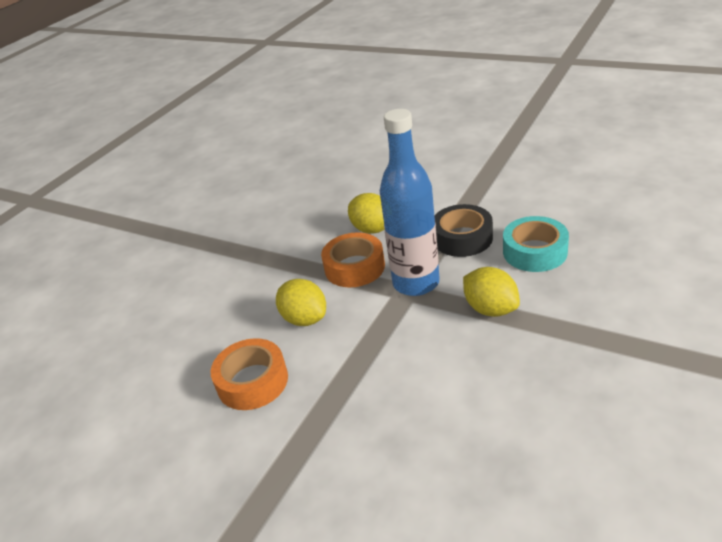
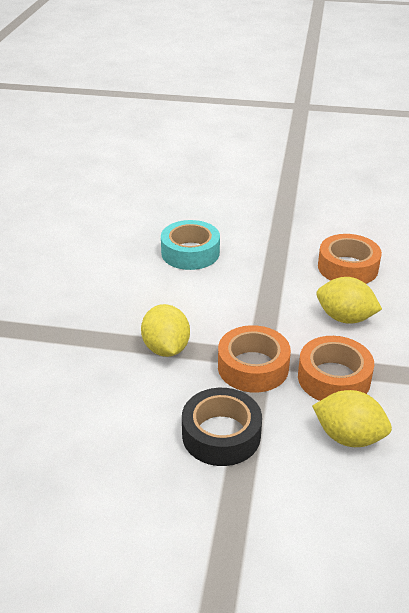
camera: 155 degrees right, 0 degrees up
blue bottle [380,109,440,296] -> orange tape [218,325,291,393]
yellow lemon [463,267,520,317] -> yellow lemon turned 45 degrees clockwise [141,304,190,357]
turquoise tape [503,216,569,272] -> turquoise tape moved to [161,220,220,270]

